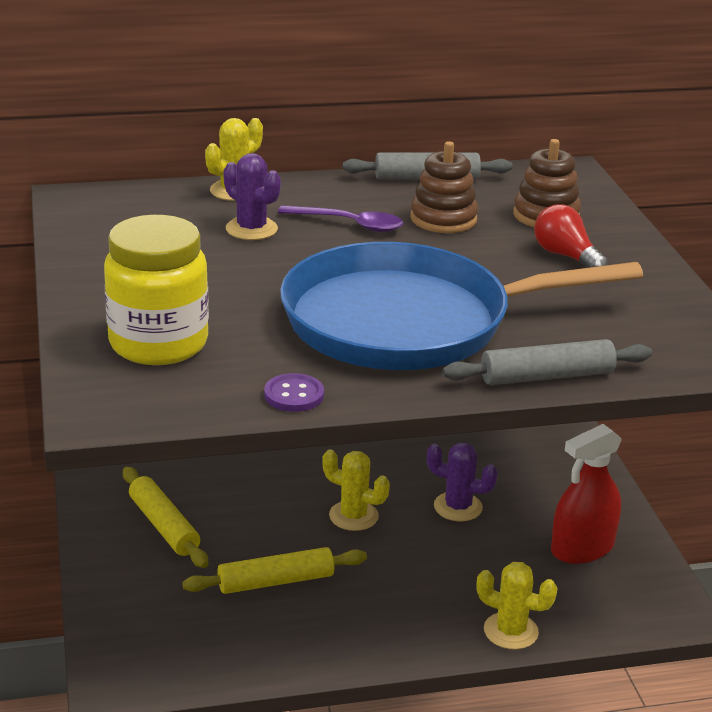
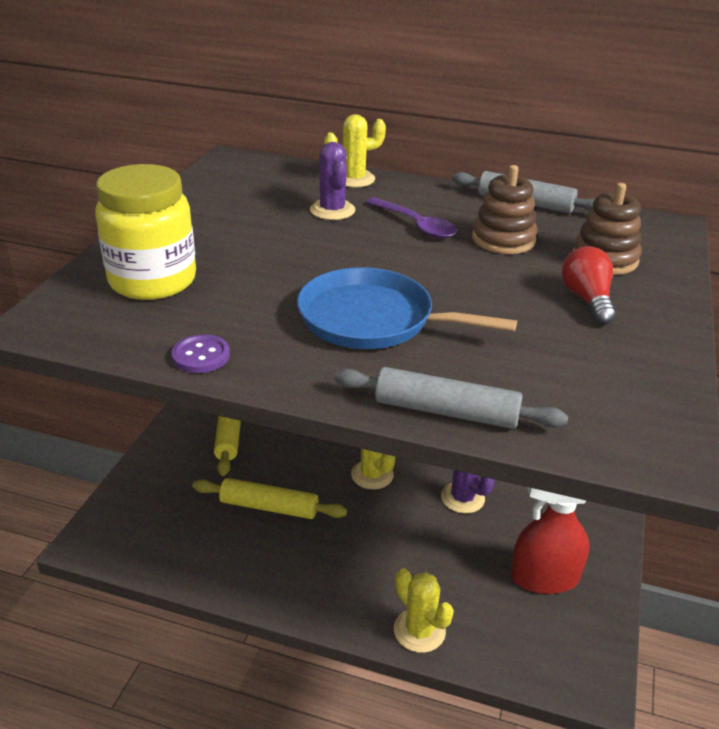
camera: 30 degrees right, 5 degrees up
blue pan [280,242,643,370] -> blue pan [297,267,517,349], size x0.61

